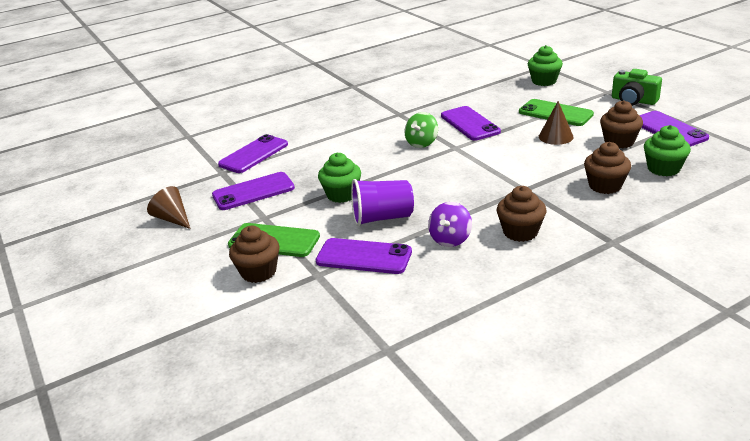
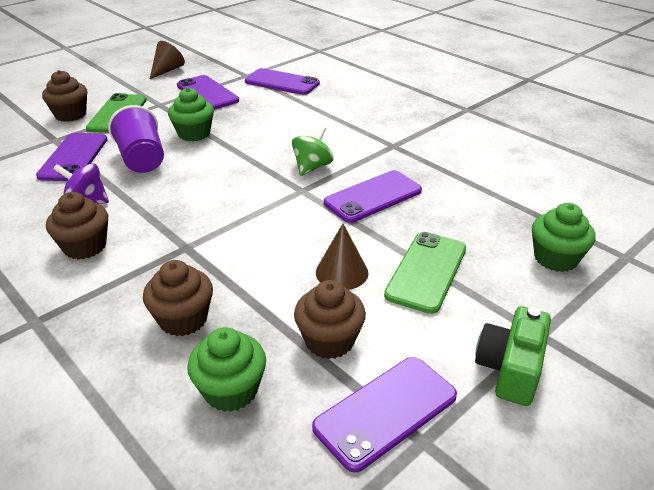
camera: 75 degrees right, 5 degrees up
green spinning top [404,112,438,148] -> green spinning top turned 105 degrees clockwise [292,126,333,176]

